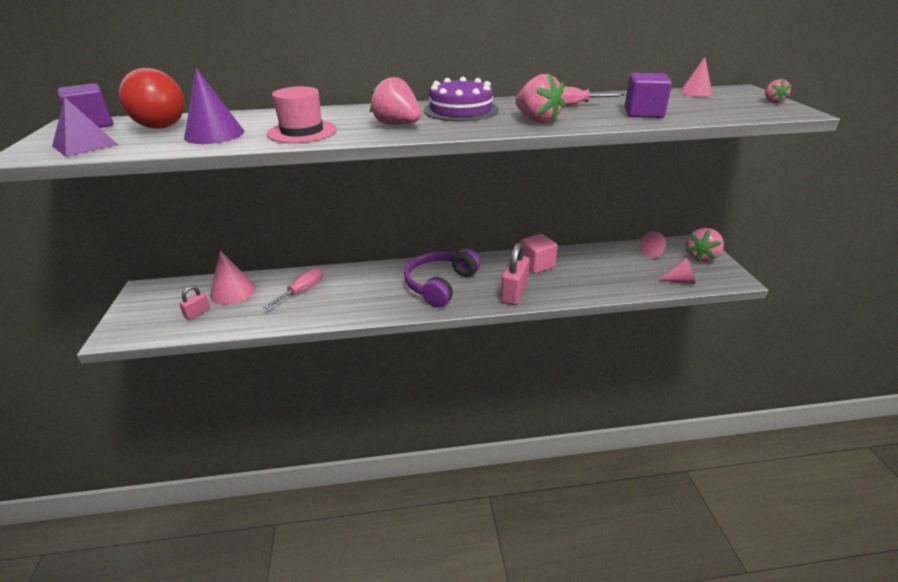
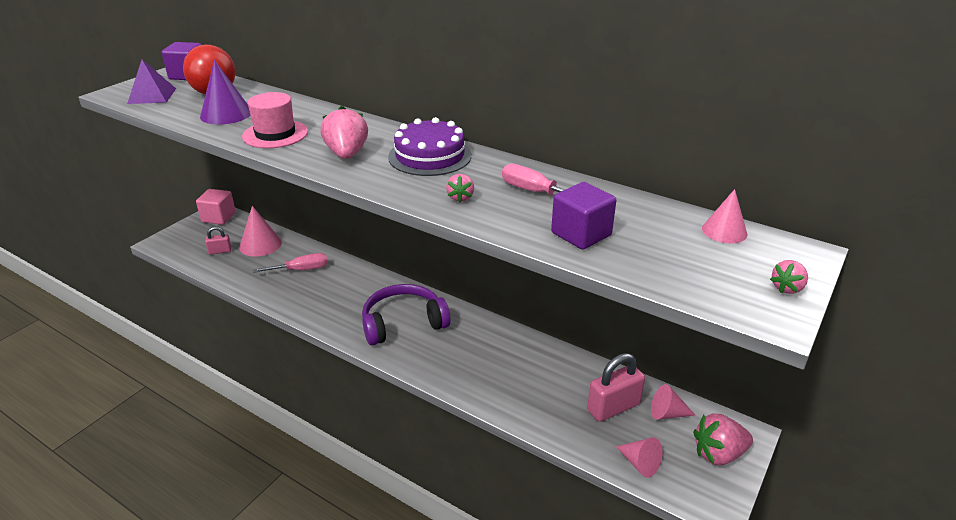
camera: 40 degrees right, 0 degrees up
pink padlock [501,242,530,305] -> pink padlock moved to [587,353,645,422]
pink strawberry [515,74,566,123] -> pink strawberry [446,174,474,202], size x0.54
pink cube [520,234,558,274] -> pink cube moved to [196,189,236,225]

